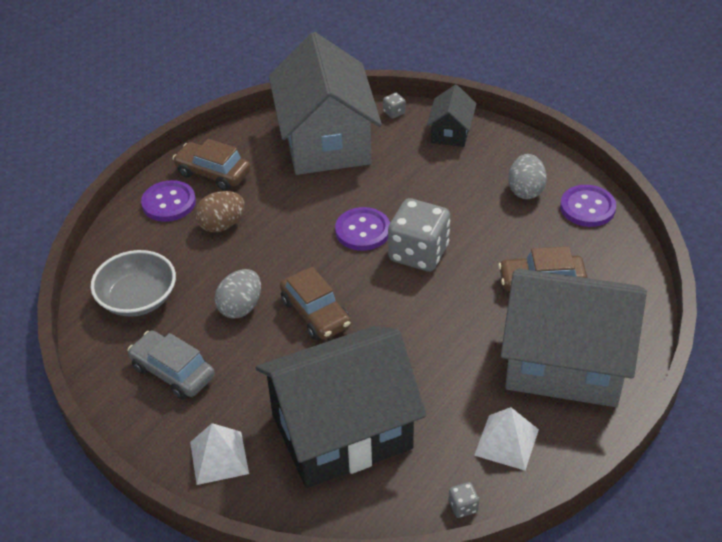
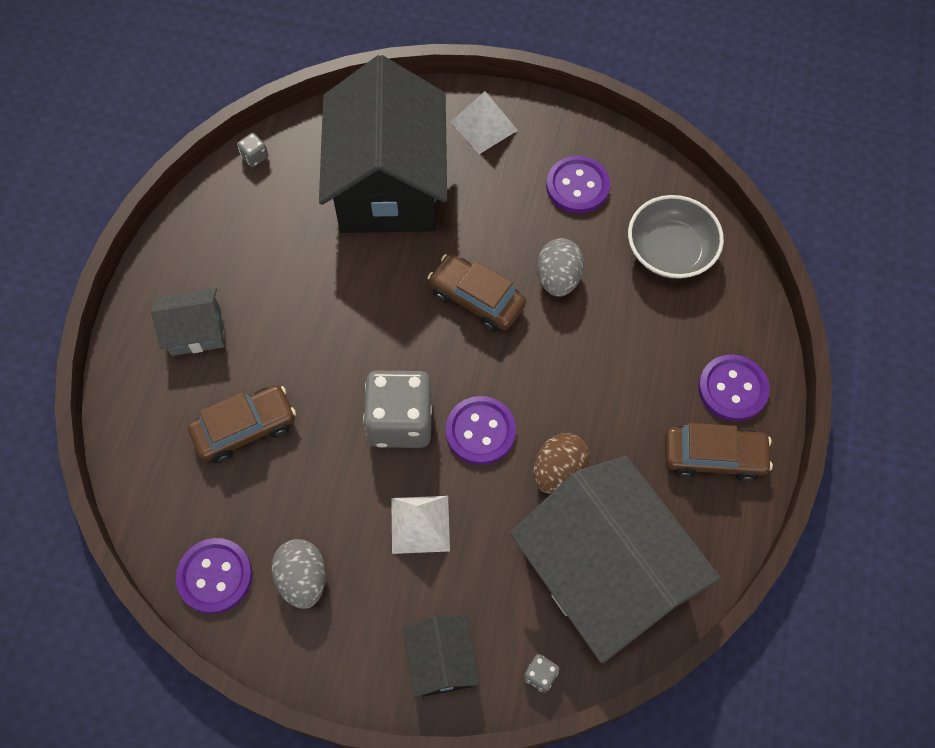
camera: 155 degrees right, 20 degrees up
grey car [128,330,215,399] -> purple button [546,156,610,214]
brown egg [195,191,245,232] -> brown egg moved to [533,433,590,494]
black house [256,326,426,488] -> black house turned 45 degrees counterclockwise [319,55,447,233]
white pyramid [474,407,539,470] -> white pyramid moved to [391,496,450,554]
grey house [501,268,647,407] -> grey house [151,288,224,356], size x0.45

